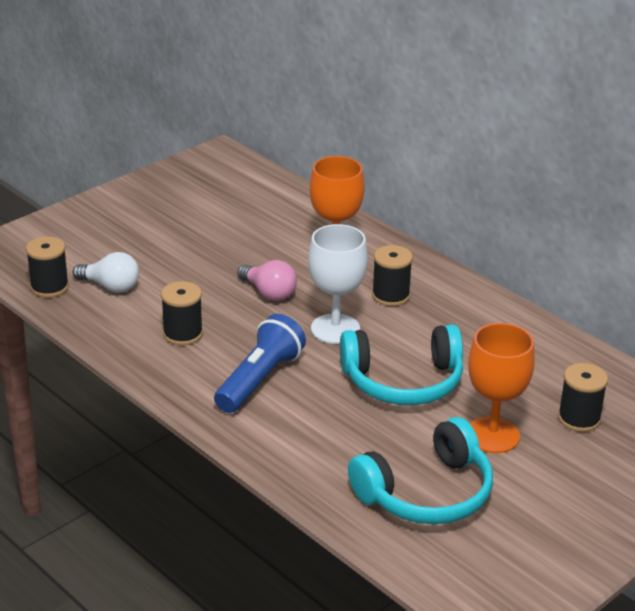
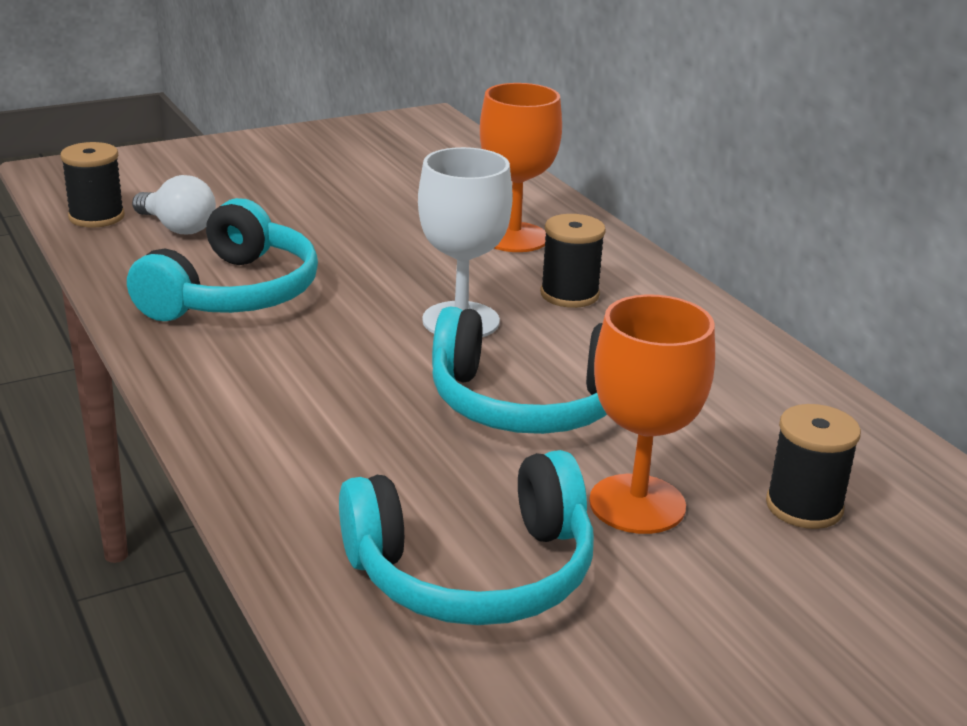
camera: 15 degrees right, 5 degrees down
black spool [161,281,203,346] -> turquoise headphones [127,198,318,321]
blue flashlight [214,314,306,413] -> none
pink light bulb [237,260,297,301] -> none

